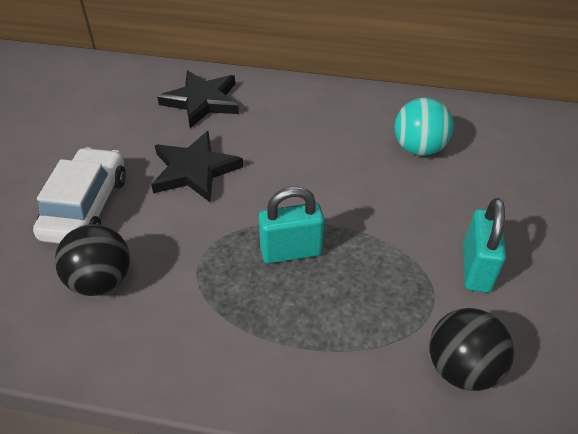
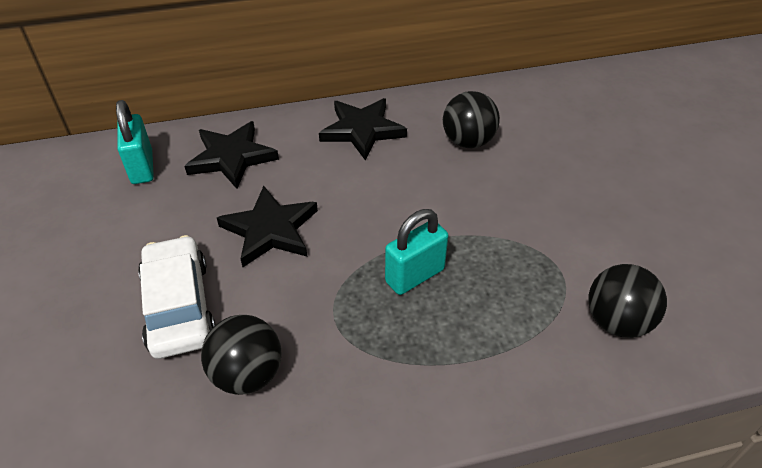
camera: 25 degrees left, 0 degrees up
turquoise ball [395,98,454,156] -> black ball [443,91,500,148]
turquoise padlock [463,198,506,293] -> turquoise padlock moved to [116,100,154,184]
none -> black star [319,98,407,160]

